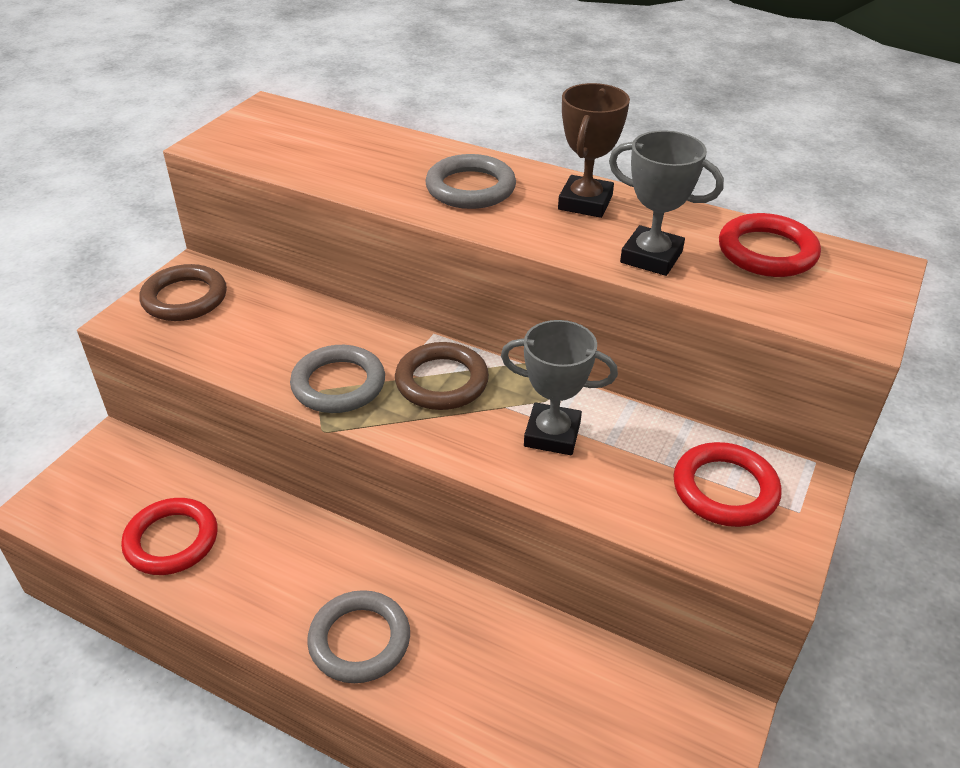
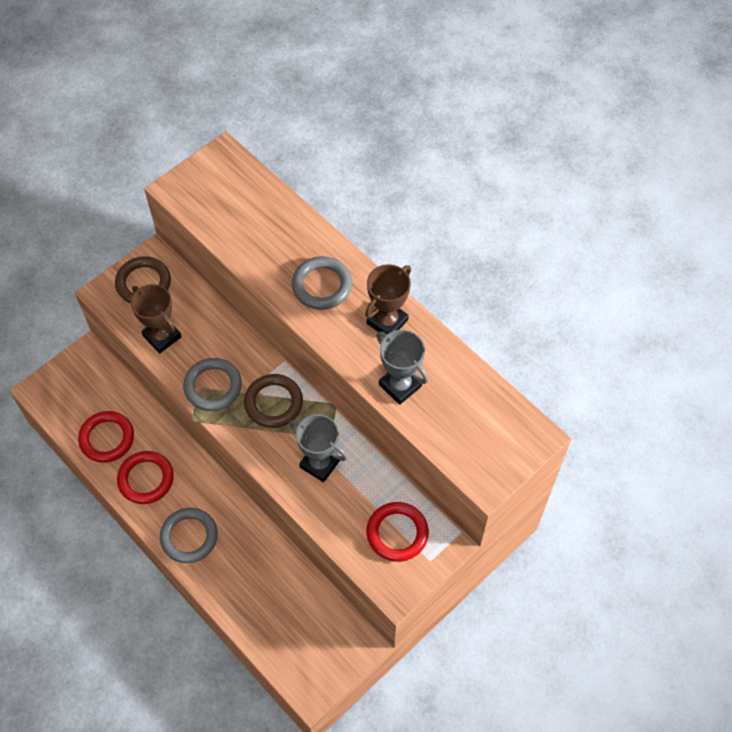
camera: 20 degrees right, 20 degrees up
red ring [719,213,821,277] -> red ring moved to [117,451,174,504]
none -> brown trophy [131,284,181,353]

